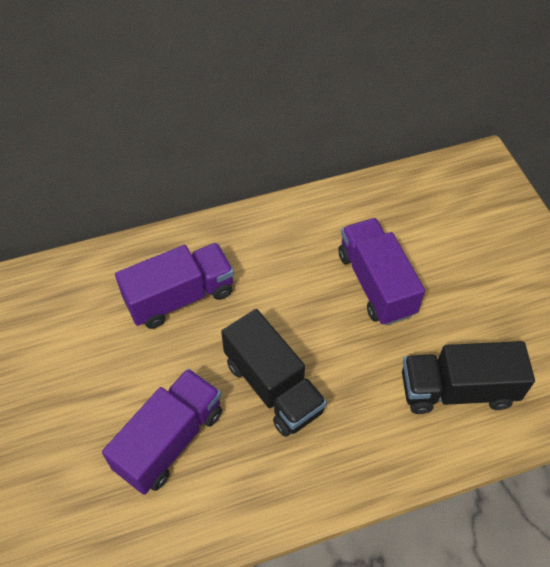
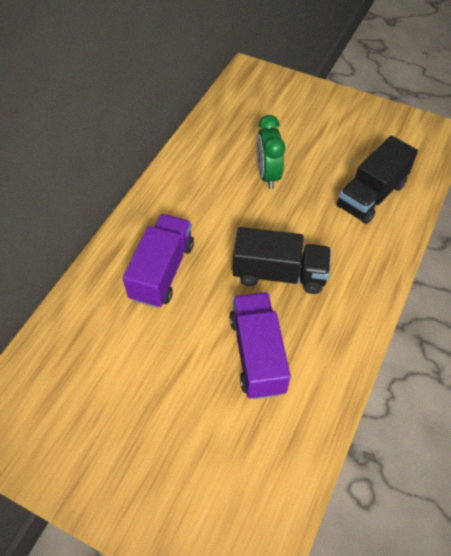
camera: 45 degrees left, 0 degrees up
purple truck [338,218,425,326] -> green clock [256,115,285,189]

